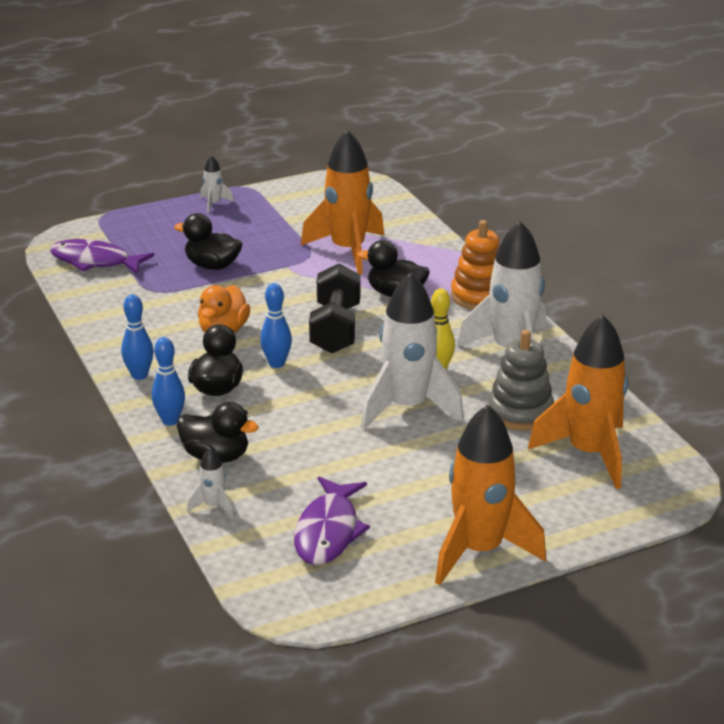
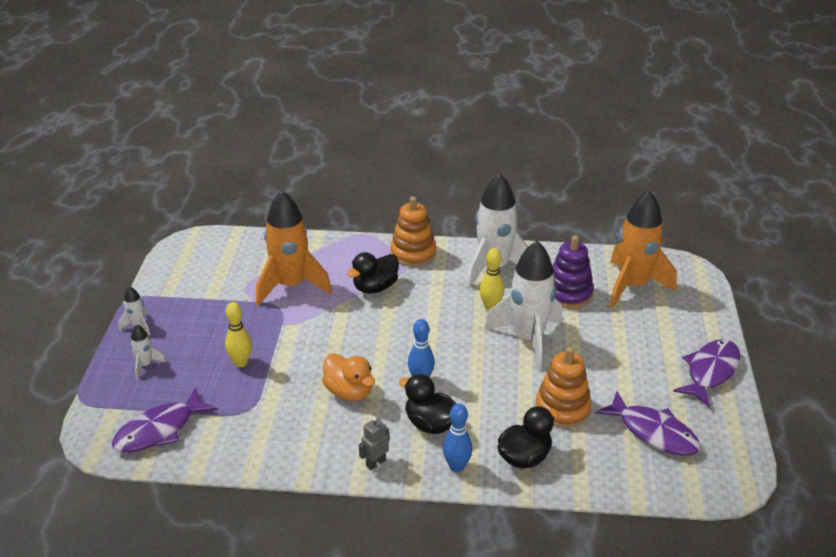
camera: 60 degrees left, 5 degrees up
blue bowling pin [121,294,153,380] -> grey robot [359,416,389,470]
black duck [174,213,243,270] -> yellow bowling pin [225,302,252,367]
white rocket [187,447,234,519] -> white rocket moved to [130,324,166,379]
black dumbbell [309,263,361,354] -> none
orange rocket [435,404,546,585] -> purple fish [673,339,741,407]
grey stacking toy [488,330,554,431] -> purple stacking toy [552,235,594,309]
none -> orange stacking toy [535,347,592,428]

